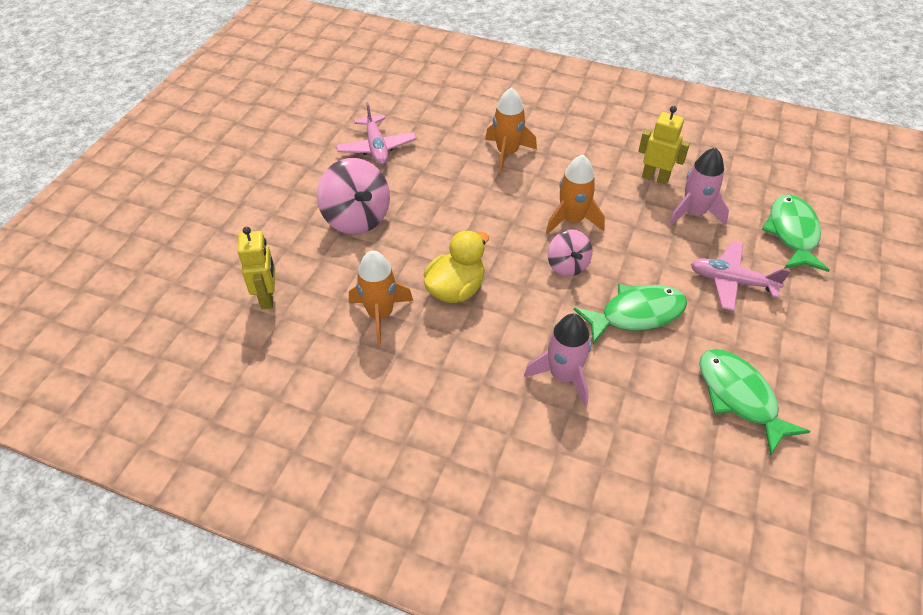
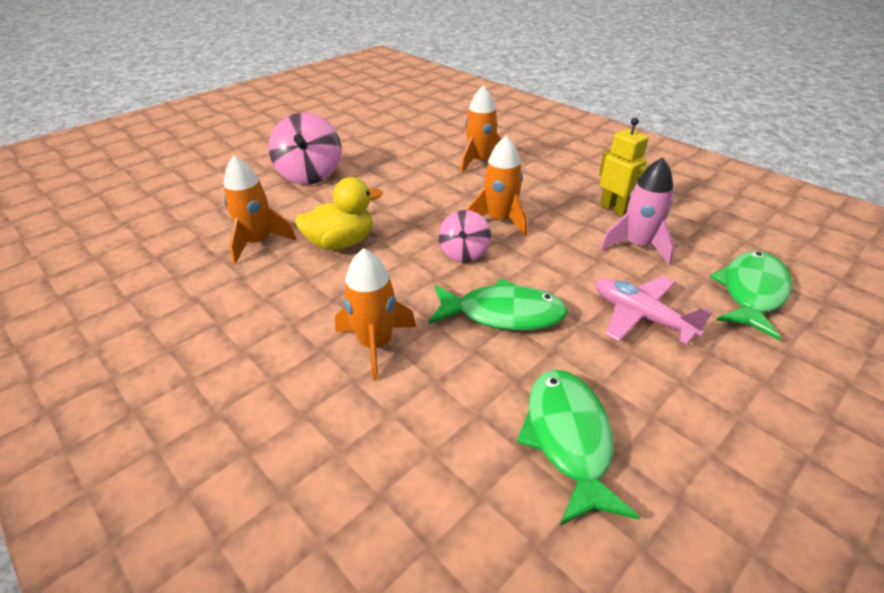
camera: 25 degrees right, 10 degrees down
yellow robot [237,227,275,309] -> none
pink plane [336,102,416,165] -> none
pink rocket [524,314,591,406] -> orange rocket [335,248,416,381]

